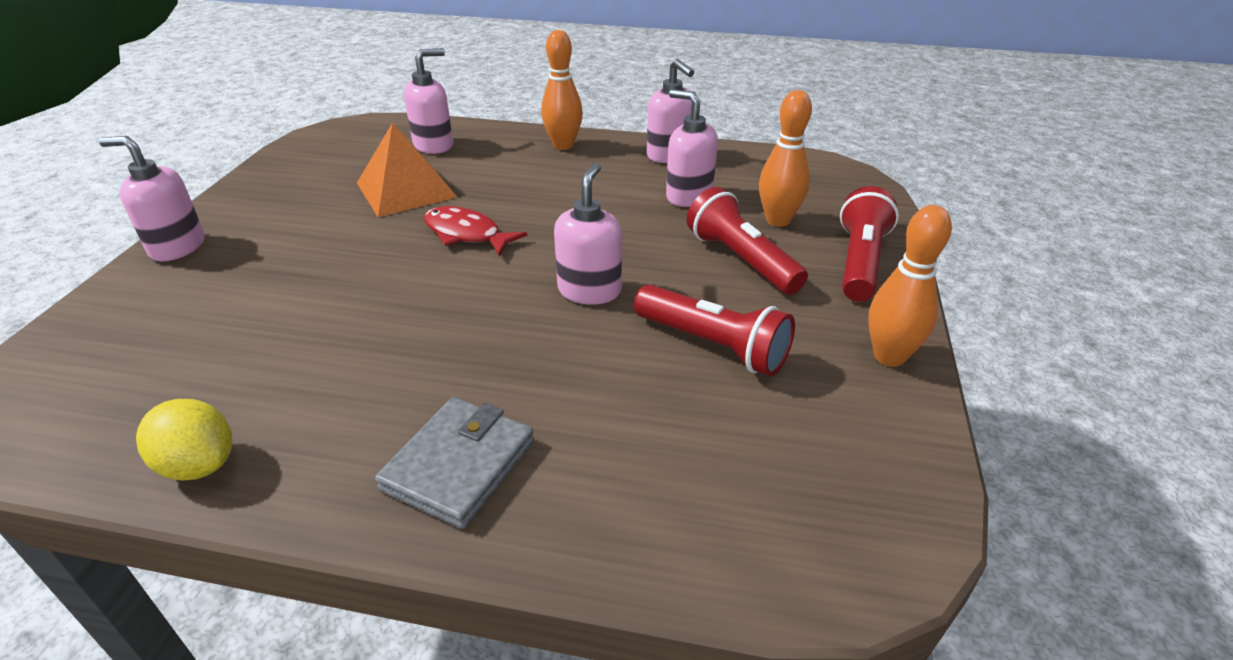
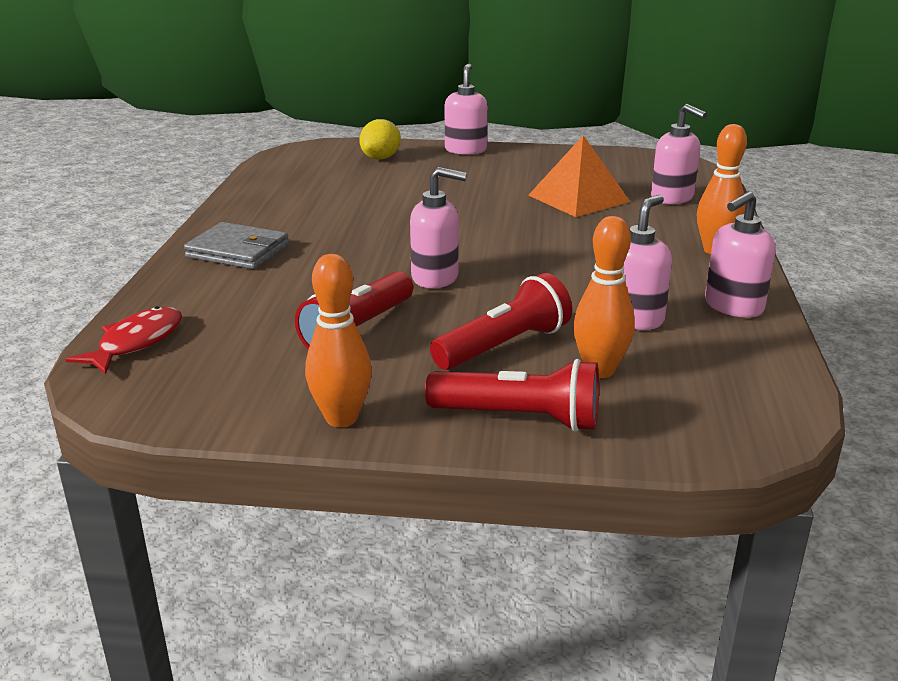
camera: 85 degrees right, 10 degrees down
yellow lemon [136,399,232,481] -> yellow lemon moved to [359,119,401,160]
red fish [424,206,527,256] -> red fish moved to [65,306,182,374]

